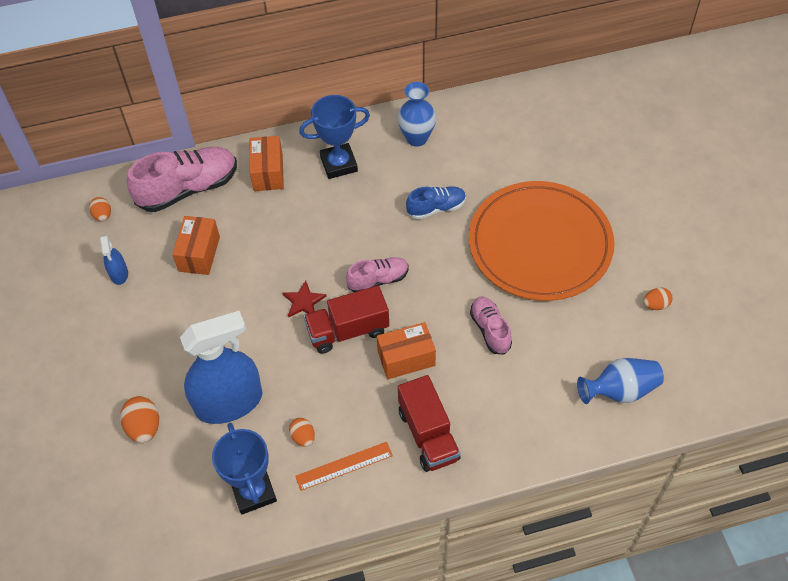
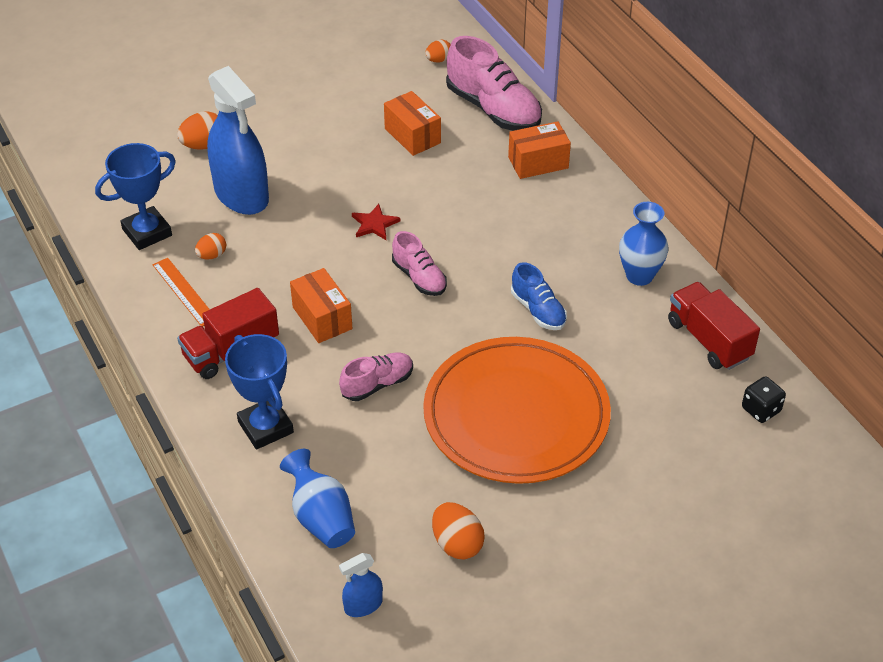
camera: 75 degrees right, 10 degrees down
blue spray bottle [100,235,128,285] -> blue spray bottle moved to [339,553,383,617]
orange box [172,216,220,275] -> orange box turned 60 degrees clockwise [384,91,441,156]
blue trophy [299,95,370,179] -> blue trophy moved to [225,334,294,449]
red truck [304,286,389,353] -> red truck moved to [668,282,760,370]
orange egg [644,287,672,310] -> orange egg [432,502,485,559], size x1.57
none -> black dice [742,376,786,423]

